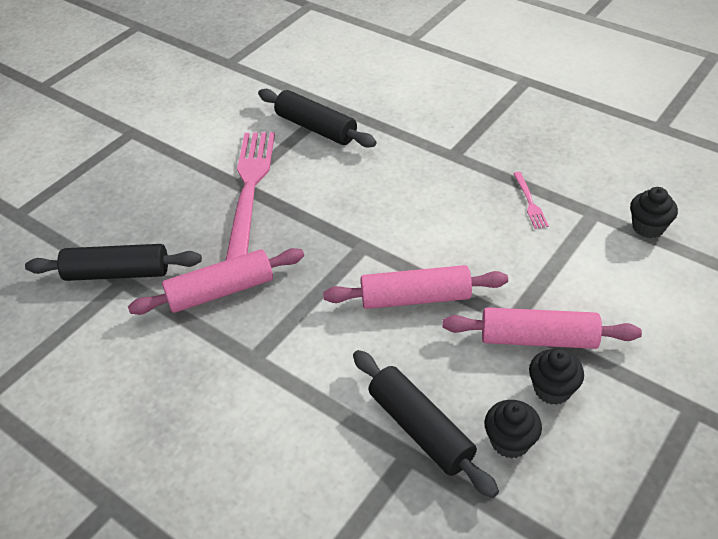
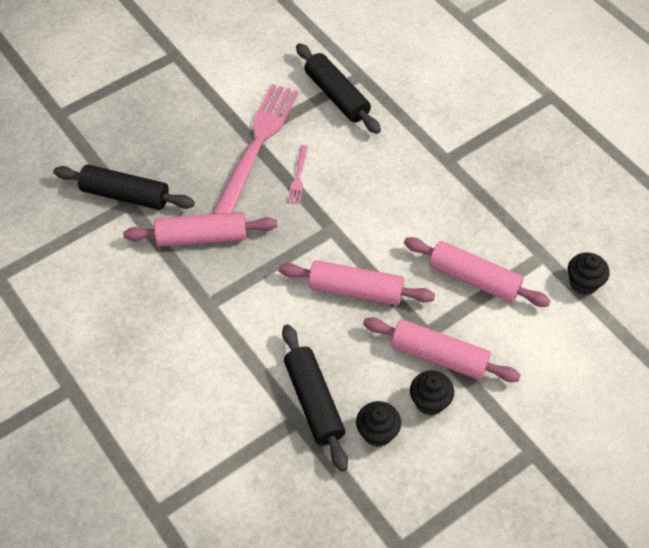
camera: 15 degrees right, 10 degrees up
pink fork [513,172,549,229] -> pink fork moved to [288,145,308,204]
none -> pink rolling pin [404,237,551,307]

